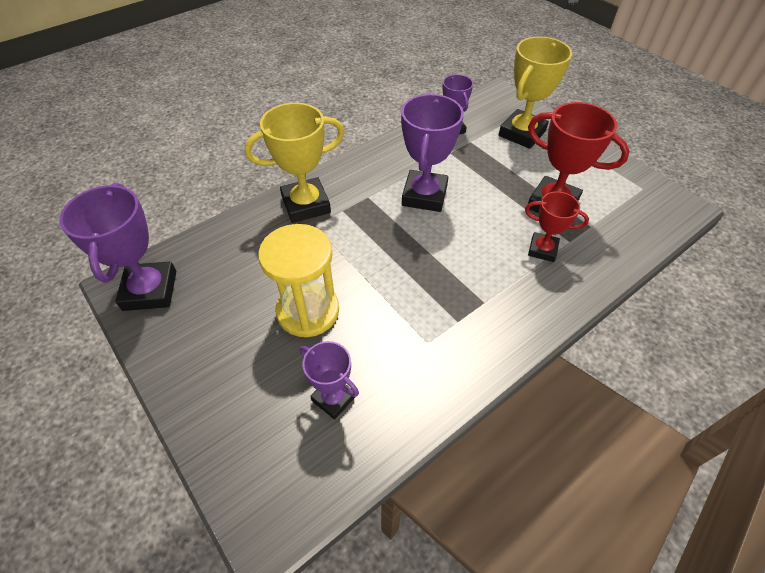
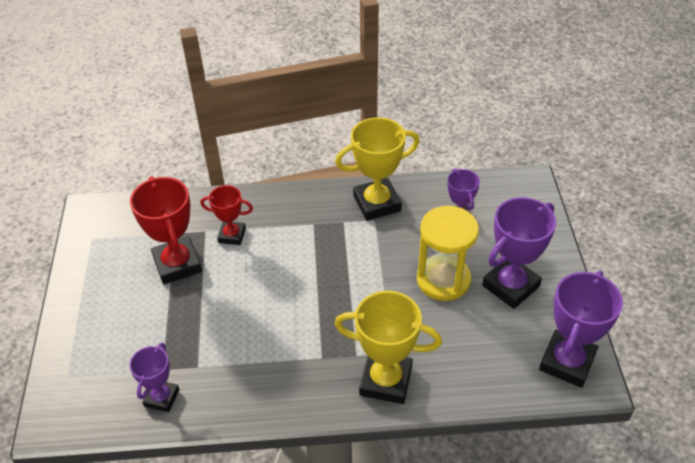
camera: 145 degrees left, 5 degrees down
purple trophy [401,94,464,212] -> purple trophy moved to [482,197,556,309]
yellow trophy [499,37,572,149] -> yellow trophy moved to [335,117,420,221]
red trophy [525,191,589,262] -> red trophy turned 45 degrees counterclockwise [200,185,253,245]

